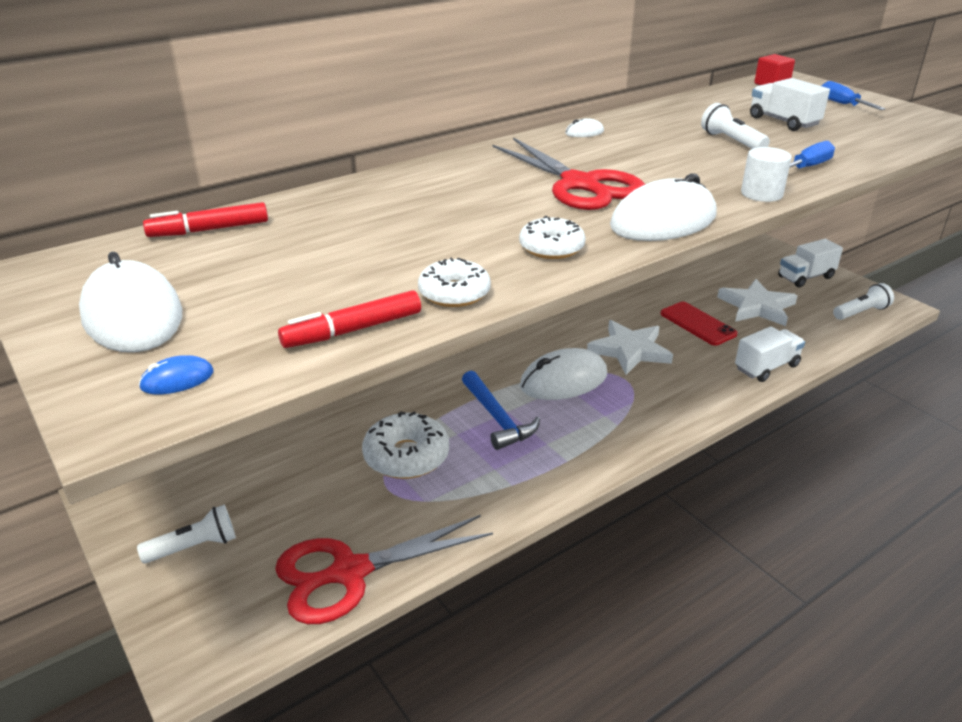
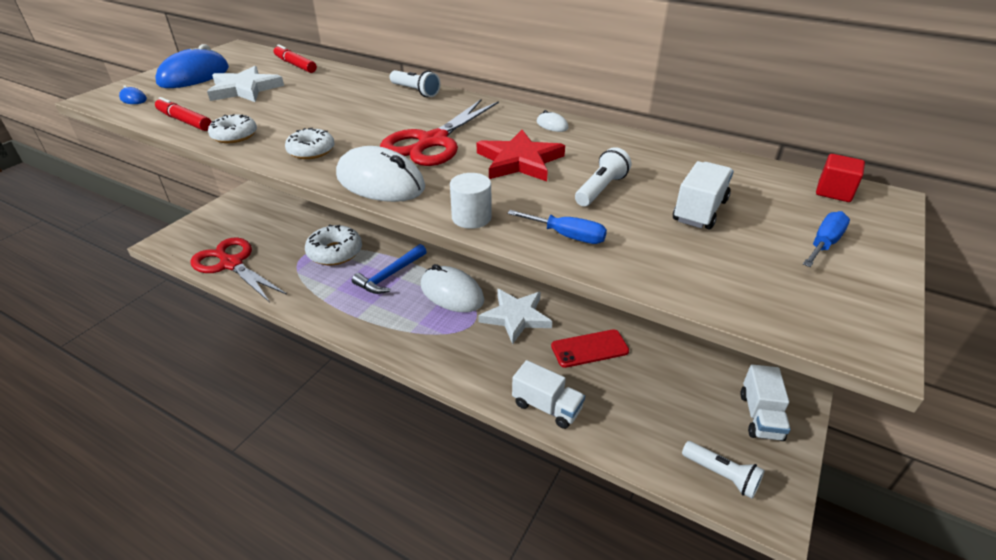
camera: 65 degrees right, 5 degrees up
white mouse [79,252,182,352] -> blue mouse [155,44,229,88]
white flashlight [137,505,236,563] -> white flashlight moved to [390,70,441,97]
red phone [661,302,738,346] -> red phone turned 45 degrees clockwise [551,329,629,368]
white star [717,279,797,326] -> white star moved to [207,66,284,102]
white truck [778,239,843,287] -> white truck turned 120 degrees counterclockwise [740,364,791,441]
none -> red star [476,130,565,182]

